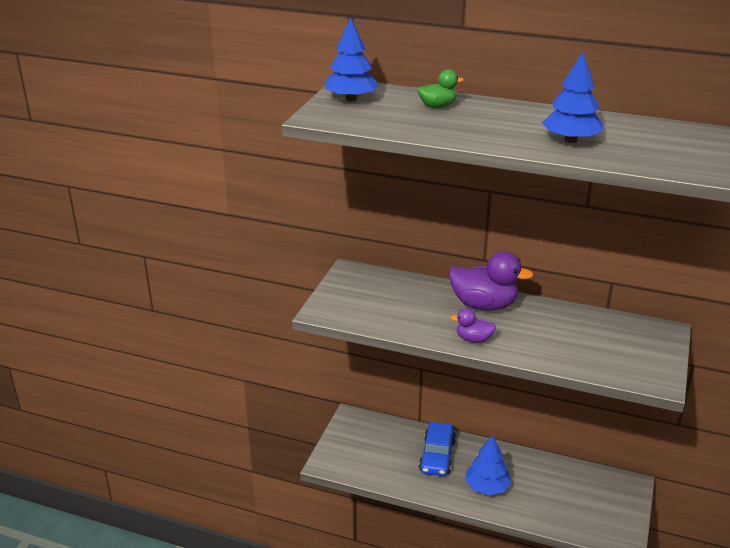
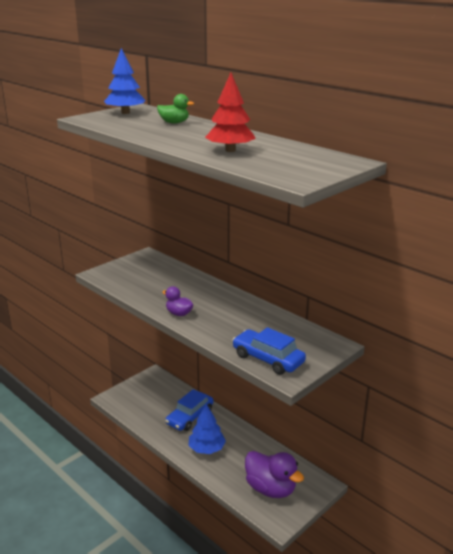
camera: 25 degrees right, 5 degrees down
purple duck [449,251,534,311] -> purple duck moved to [245,451,304,498]
blue tree [542,51,603,143] -> red tree [205,73,256,152]
none -> blue car [232,327,306,375]

